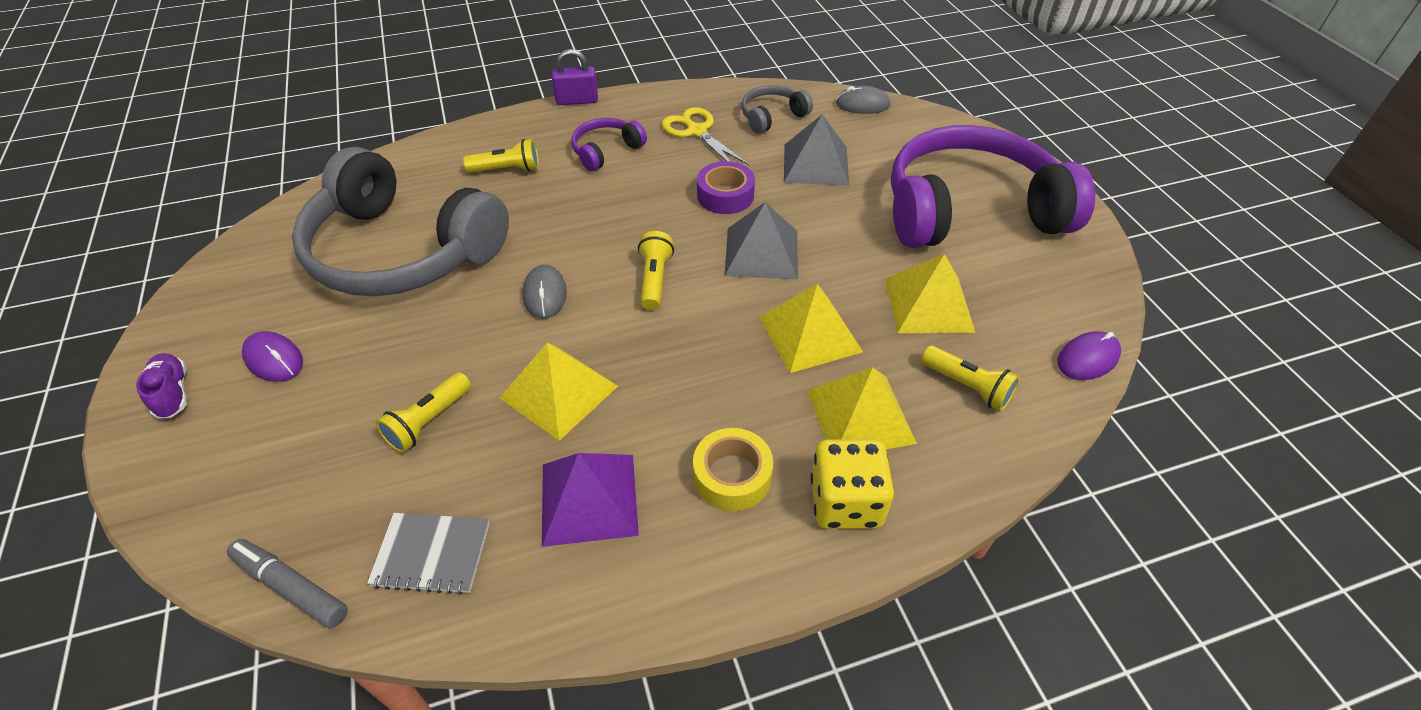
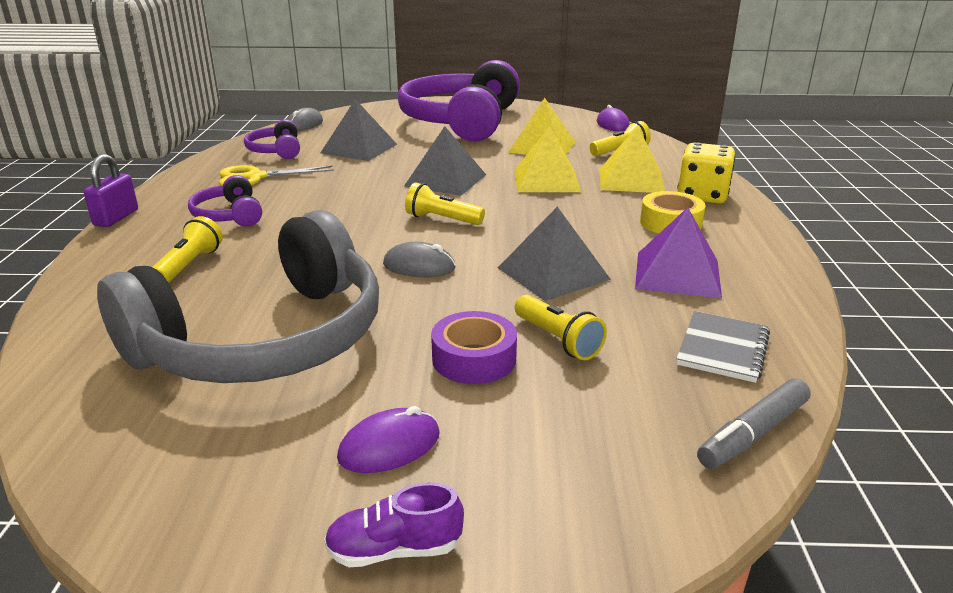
camera: 70 degrees left, 20 degrees down
yellow pyramid [500,343,618,441] -> grey pyramid [498,207,611,301]
purple tape [697,161,755,214] -> purple tape moved to [431,311,517,384]
grey headphones [741,85,813,134] -> purple headphones [244,119,300,159]

